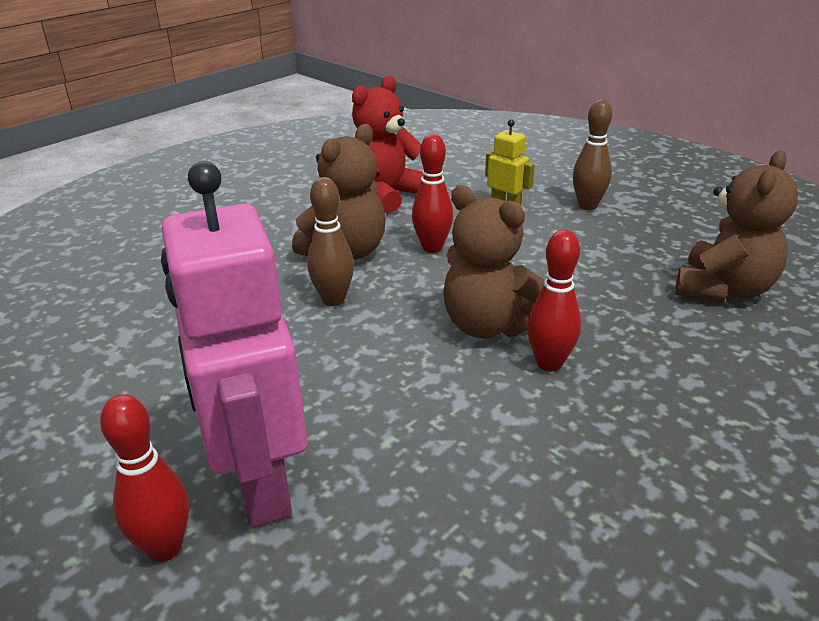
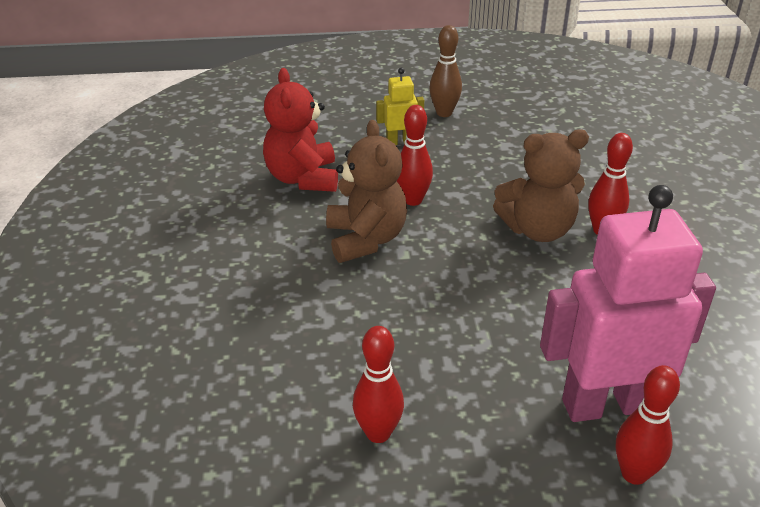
camera: 50 degrees left, 5 degrees up
pink robot [161,161,307,527] -> pink robot turned 150 degrees clockwise [540,185,716,422]
brown bowling pin [307,177,354,306] -> none
brown teddy bear [675,150,798,302] -> none
none -> red bowling pin [353,326,404,443]

